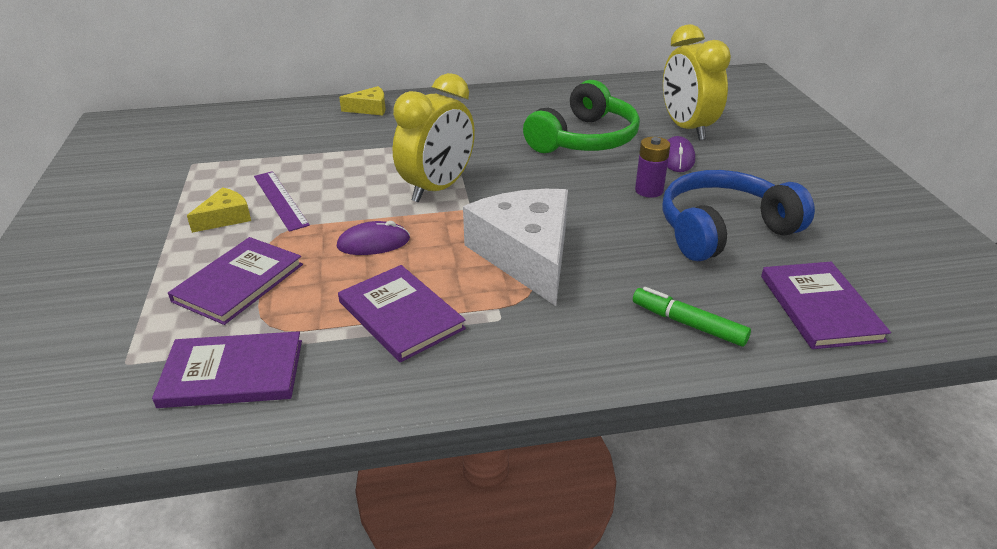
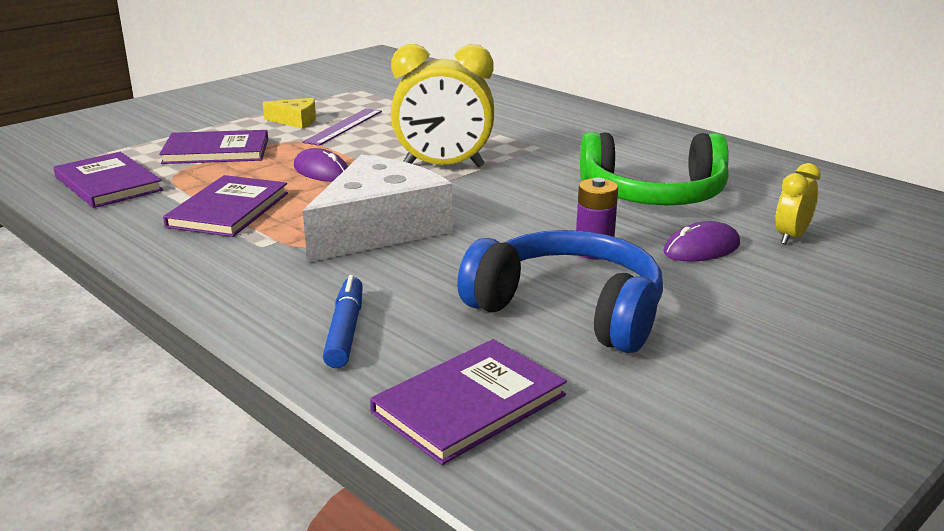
camera: 55 degrees right, 10 degrees down
yellow cheese [339,86,386,115] -> none
green marker [633,287,751,347] -> blue marker [323,275,363,368]
yellow clock [663,24,731,140] -> yellow clock [775,163,821,244], size x0.50

